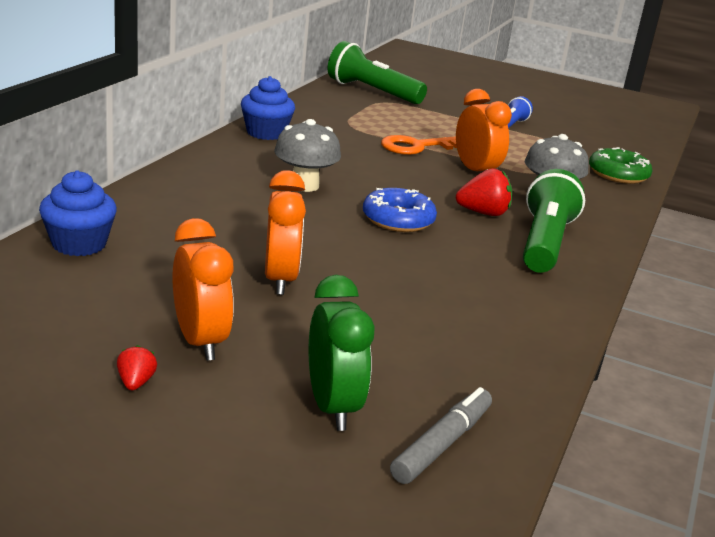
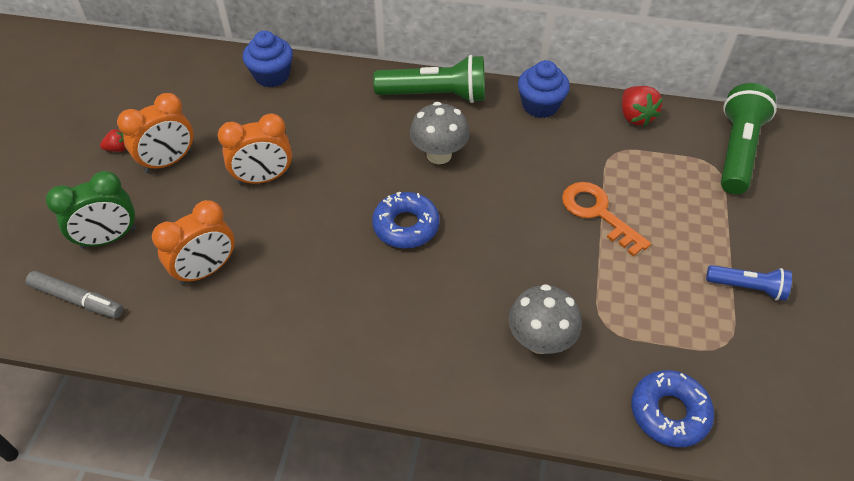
camera: 80 degrees right, 25 degrees up
orange clock [456,89,512,171] -> orange clock moved to [152,200,235,285]
red strawberry [456,168,512,216] -> red strawberry moved to [622,86,663,127]
green flashlight [523,169,585,273] -> green flashlight moved to [373,55,485,103]
green donut [589,147,652,184] -> blue donut [631,370,714,447]

